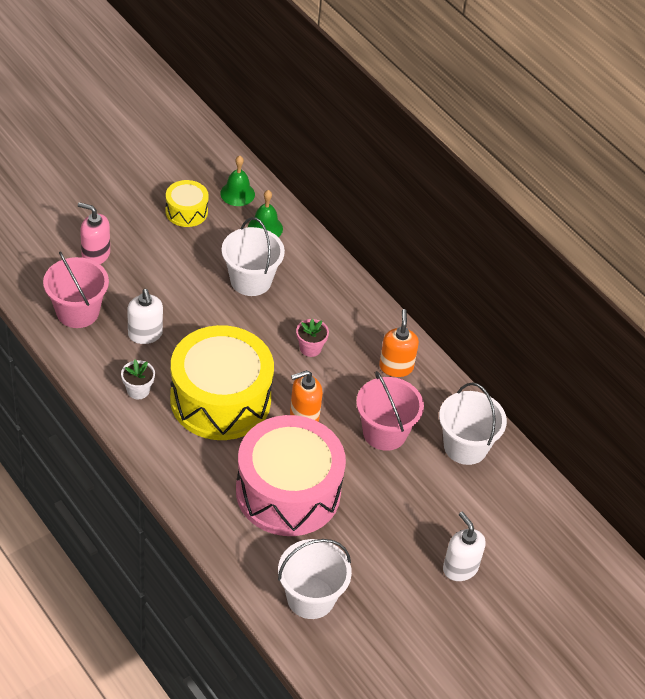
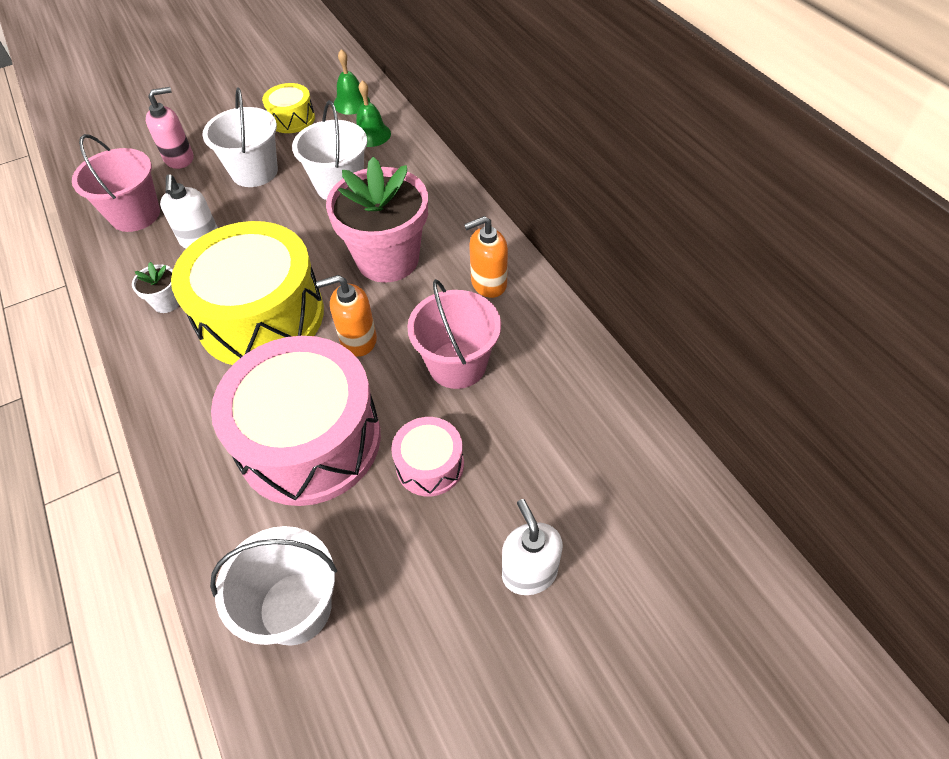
camera: 15 degrees right, 5 degrees up
pink soap dispenser [78,202,110,264] -> pink soap dispenser turned 120 degrees clockwise [146,87,194,169]
pink flower pot [296,319,329,357] -> pink flower pot [326,157,428,283], size x2.37
orange soap dispenser [379,309,419,377] -> orange soap dispenser turned 120 degrees counterclockwise [464,216,508,298]
white bucket [439,382,507,465] -> white bucket moved to [202,87,278,187]
none -> pink drum [391,417,464,496]

